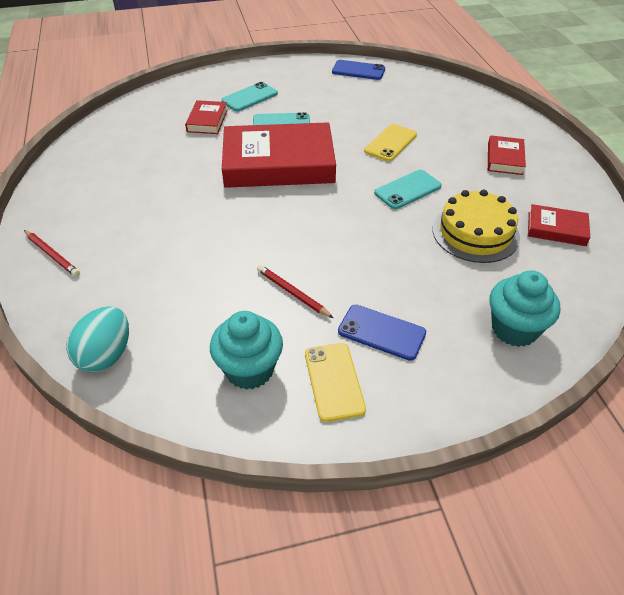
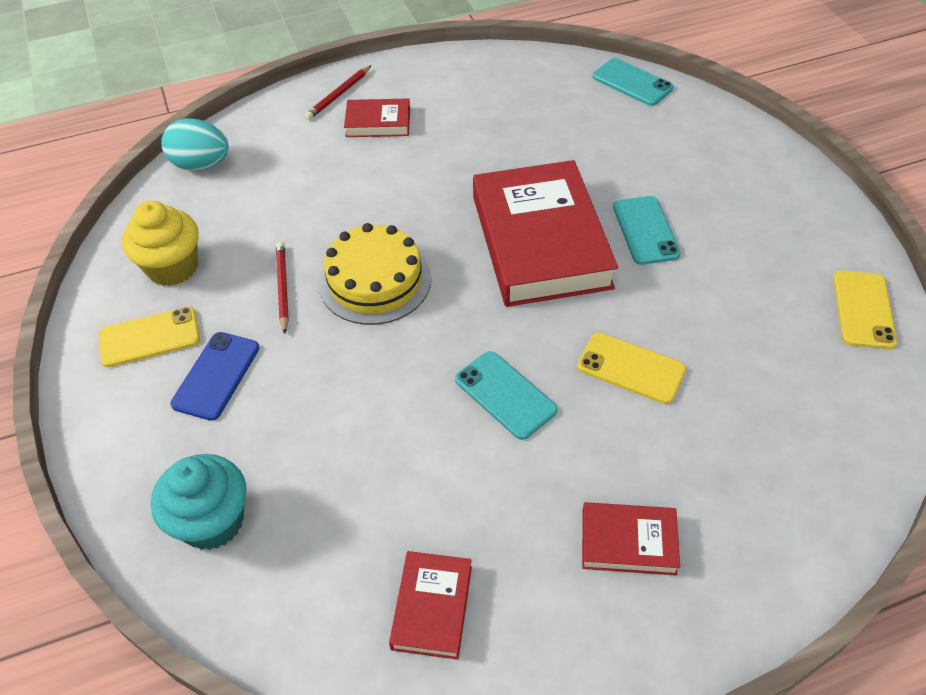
camera: 85 degrees right, 5 degrees up
red book [185,100,228,134] -> red book moved to [344,98,410,137]
turquoise cupcake [210,311,283,390] -> yellow cupcake [122,201,199,286]
turquoise phone [221,82,278,112] -> turquoise phone moved to [593,58,674,106]
red pencil [257,265,333,318] -> red pencil turned 45 degrees counterclockwise [276,241,289,334]
blue phone [332,60,385,80] -> yellow phone [833,271,897,349]
yellow cake [433,190,520,263] -> yellow cake moved to [319,223,431,325]

